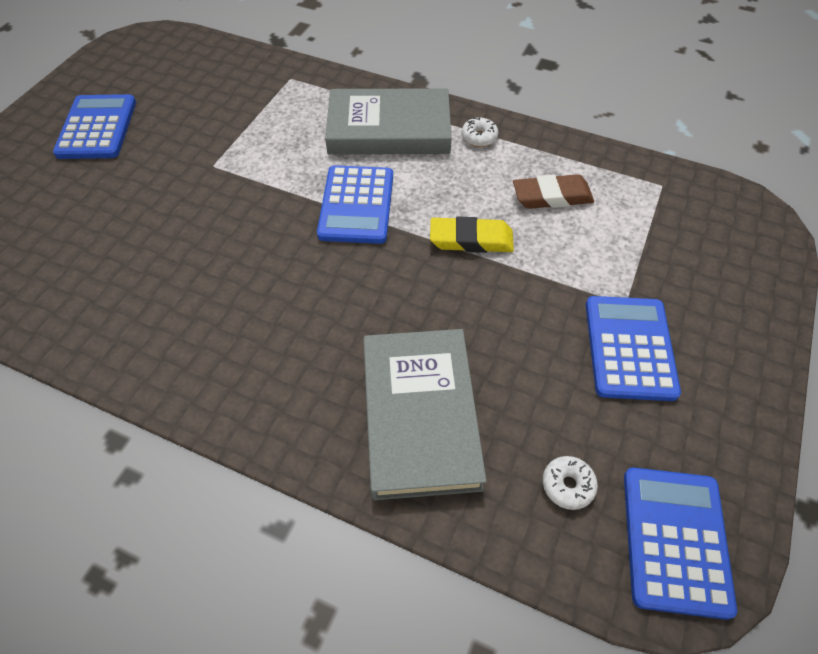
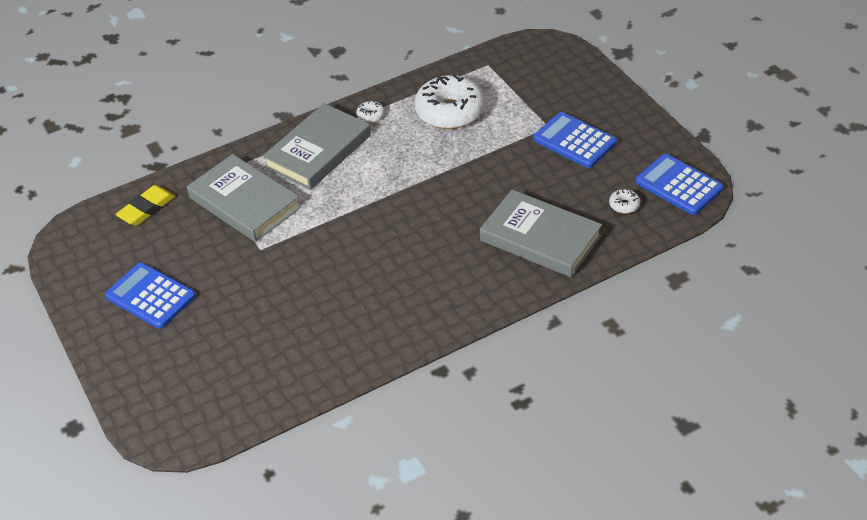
camera: 50 degrees left, 10 degrees down
blue calculator [317,165,393,244] -> none
yellow eraser [430,217,514,253] -> yellow eraser moved to [116,185,175,226]
brown eraser [513,174,594,209] -> white donut [415,73,485,129]
none -> grey book [187,154,301,242]

